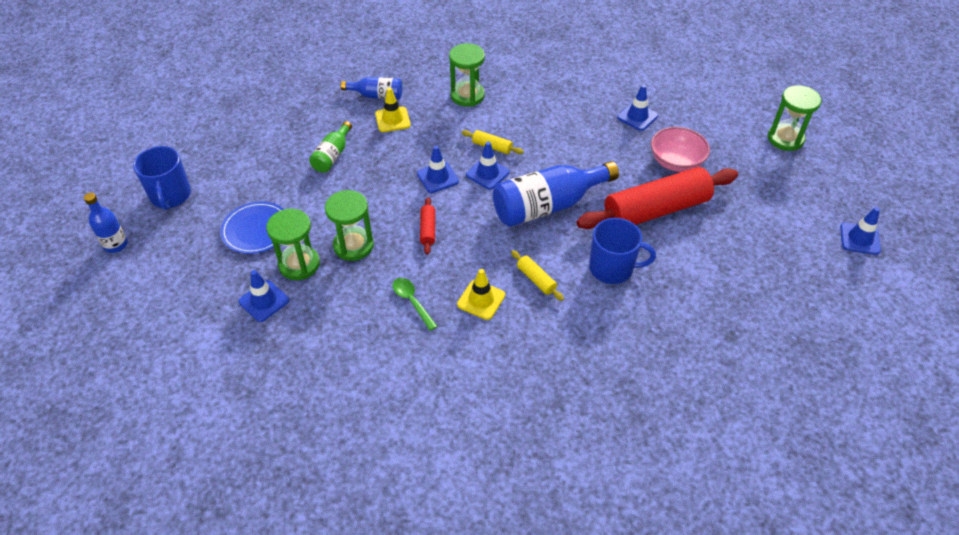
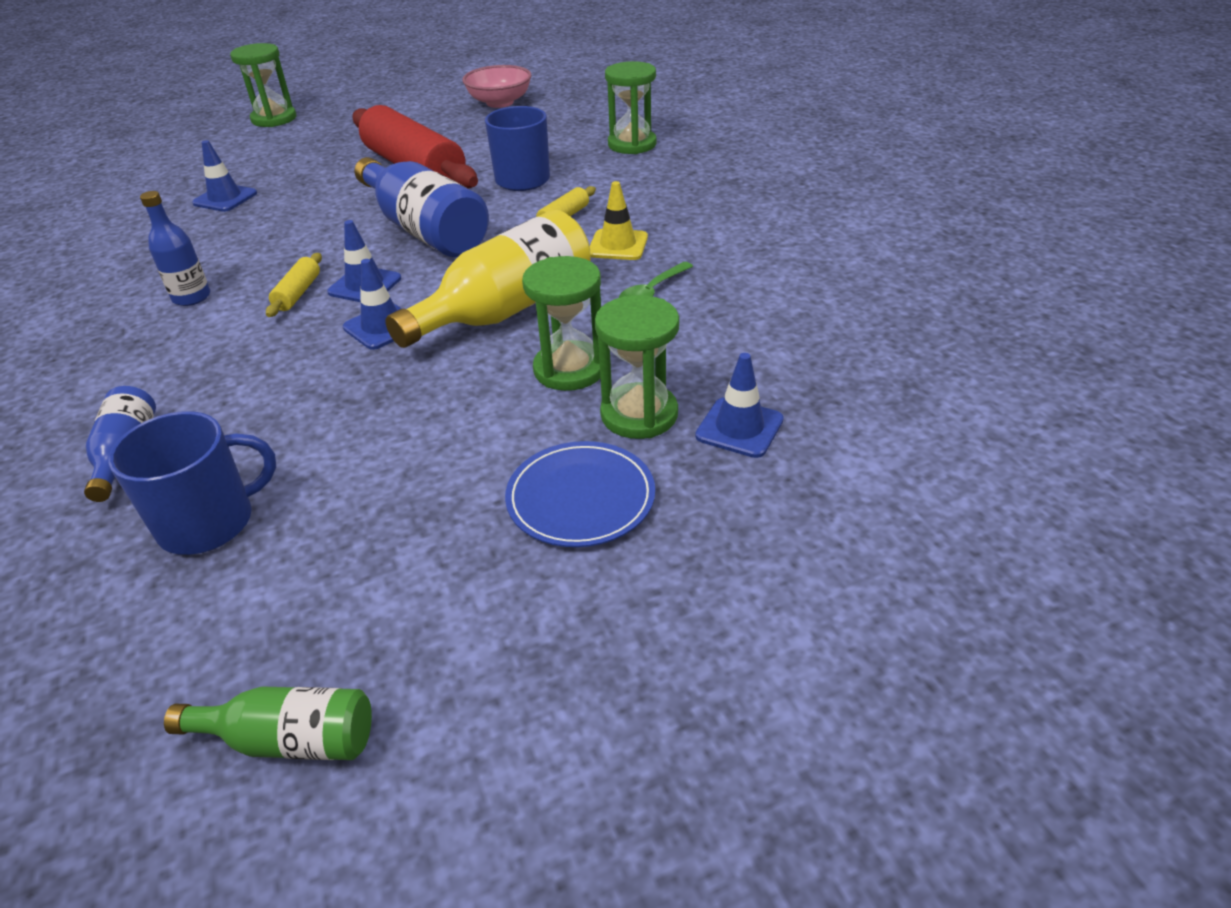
camera: 105 degrees left, 10 degrees down
blue bottle [84,193,128,253] -> blue bottle moved to [140,191,210,306]
blue mug [133,146,191,210] -> blue mug moved to [108,411,276,555]
green bottle [309,121,352,173] -> green bottle moved to [164,686,372,760]
yellow traffic cone [375,88,411,132] -> none
red rolling pin [420,197,435,255] -> yellow bottle [385,210,591,348]
green hourglass [449,43,485,107] -> green hourglass moved to [605,61,657,154]
pink bowl [651,127,710,172] -> pink bowl moved to [462,65,532,108]
blue traffic cone [840,207,881,255] -> none

